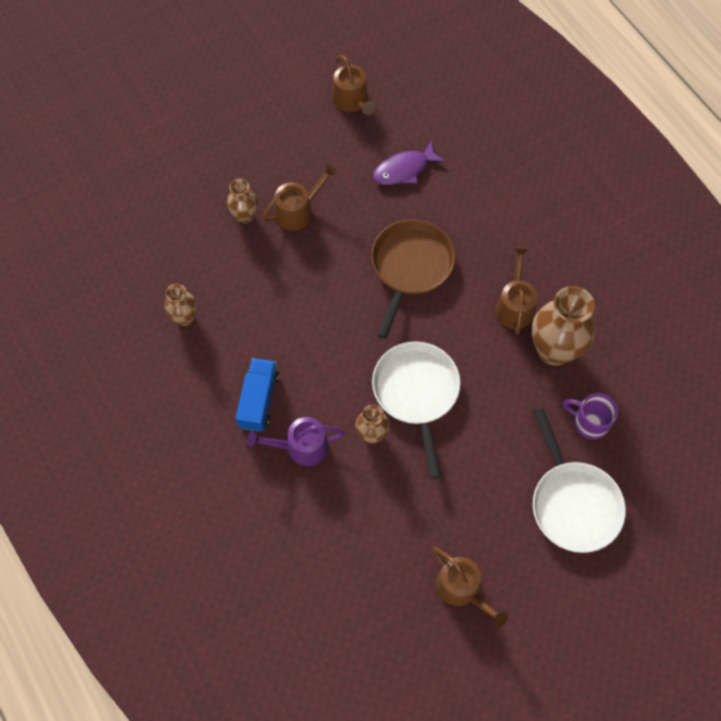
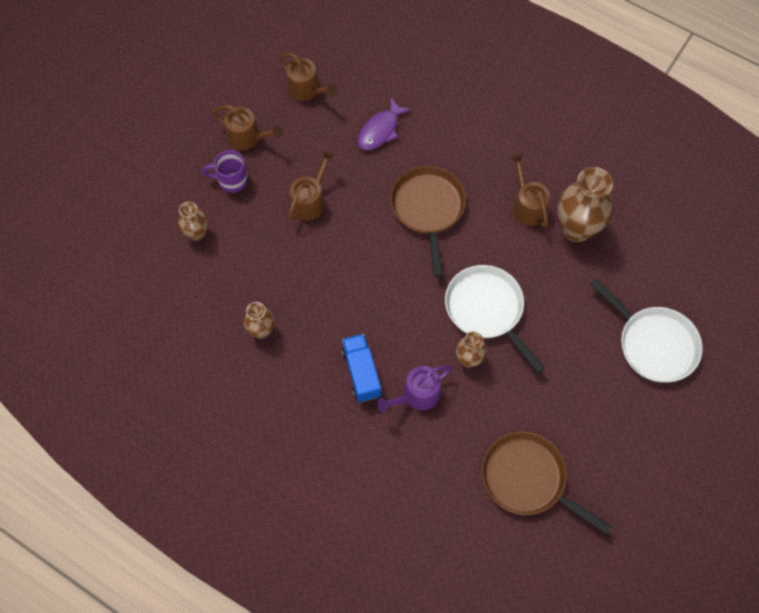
camera: 25 degrees left, 0 degrees up
brown vase [227,179,258,224] -> brown vase moved to [178,202,208,241]
brown watering can [432,547,508,627] -> brown watering can moved to [213,105,283,150]
purple mug [563,393,618,440] -> purple mug moved to [202,150,248,193]
none -> brown pan [482,431,612,535]

